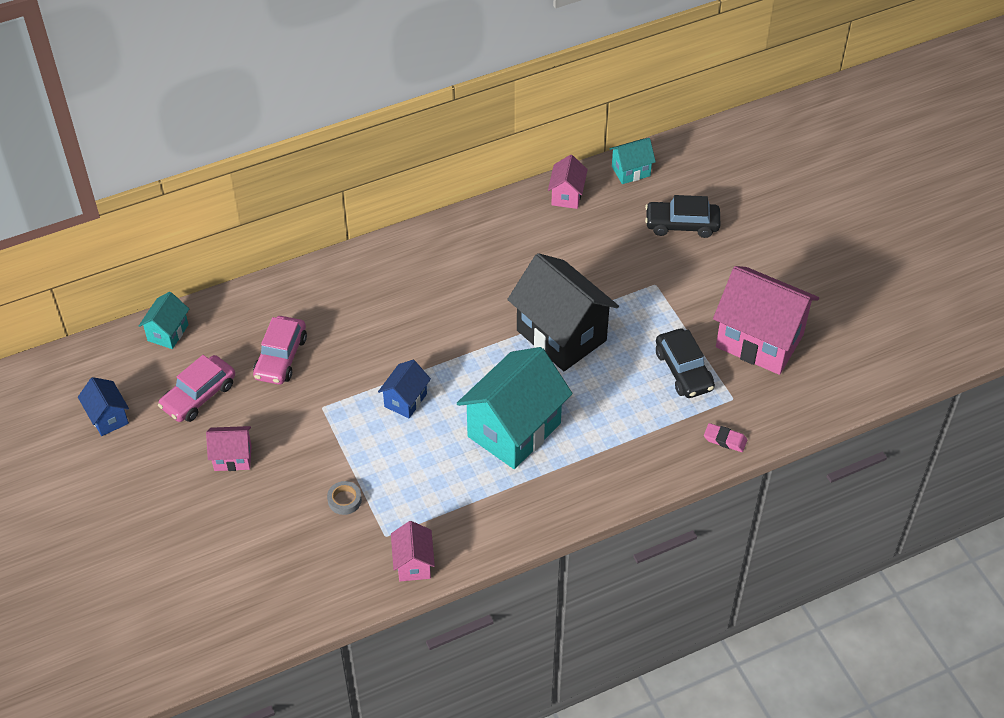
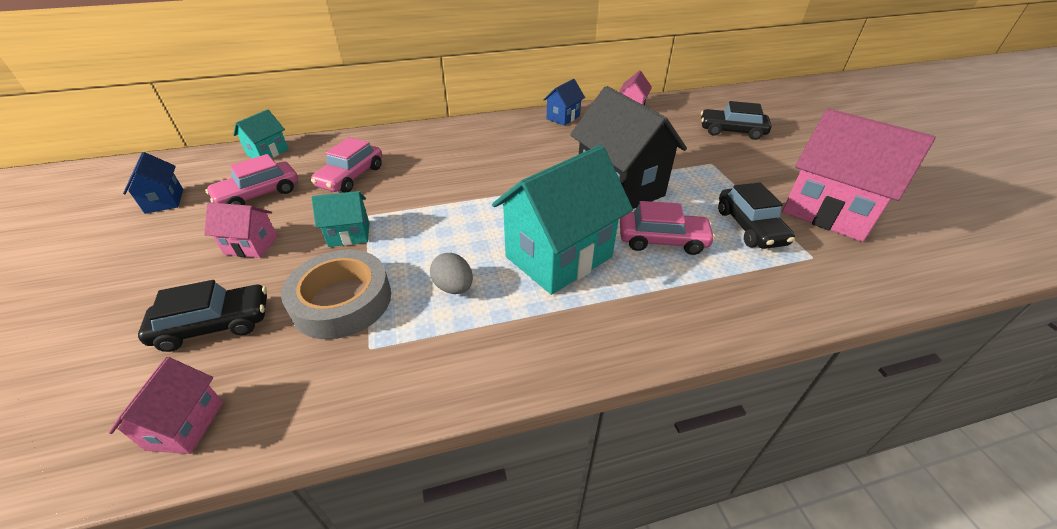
camera: 10 degrees right, 10 degrees down
grey tape [327,481,362,515] -> grey tape [281,249,391,339], size x2.35
blue house [378,360,431,418] -> blue house moved to [543,79,585,126]
pink house [391,521,435,581] -> pink house moved to [109,357,223,454]
turquoise house [609,138,656,184] -> turquoise house moved to [312,191,369,247]
pink eraser [704,423,747,452] -> none
none -> black car [138,280,267,352]
none -> grey egg [430,253,473,294]
none -> pink car [620,201,716,255]

